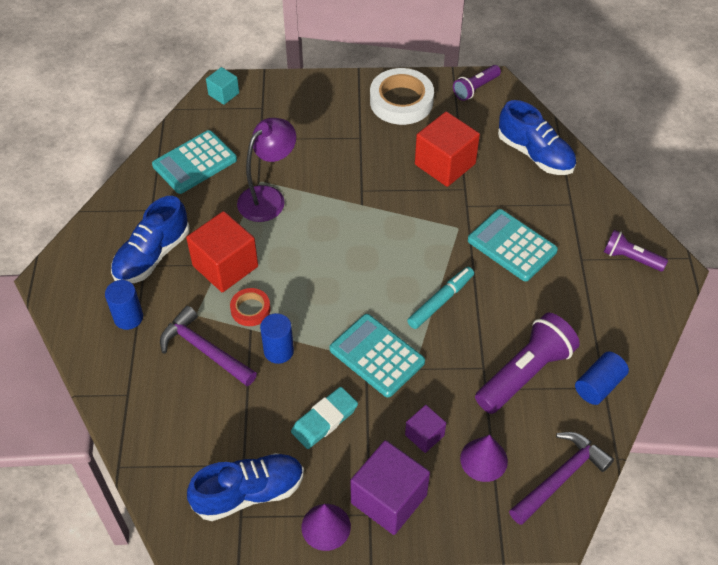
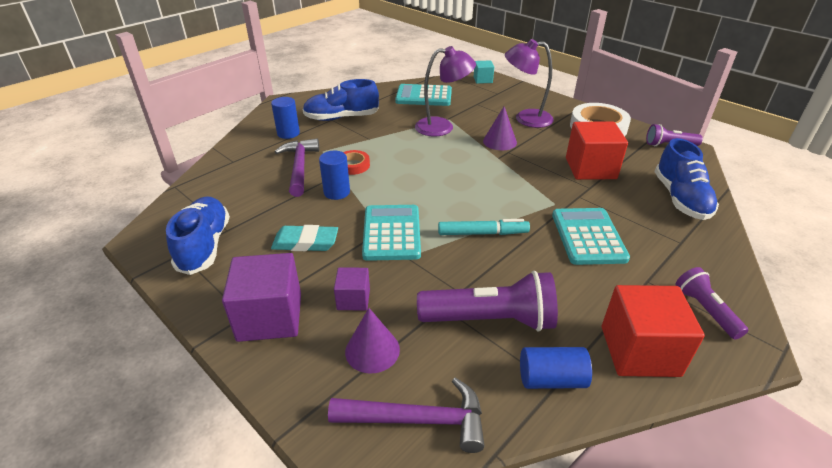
camera: 45 degrees right, 15 degrees down
red cube [186,211,258,292] -> red cube moved to [602,285,705,377]
blue shoe [187,453,304,521] -> blue shoe turned 120 degrees counterclockwise [166,196,230,275]
purple cone [302,504,351,551] -> purple cone moved to [483,107,517,150]
none -> purple lamp [505,39,554,128]

